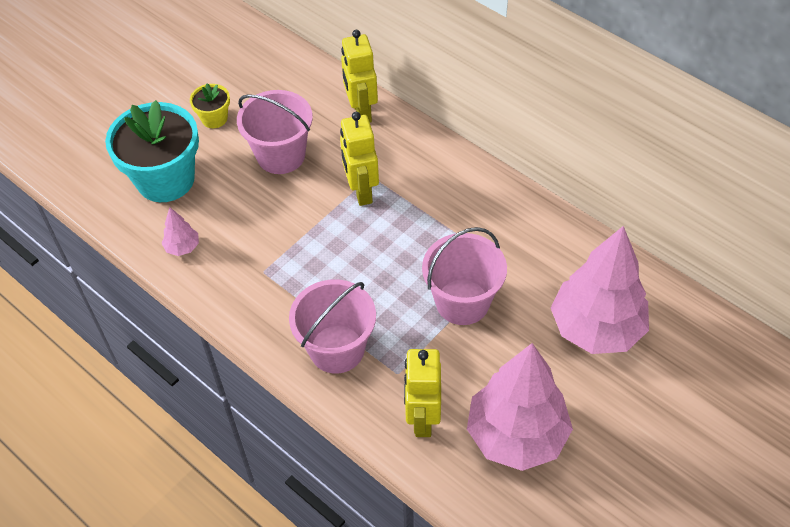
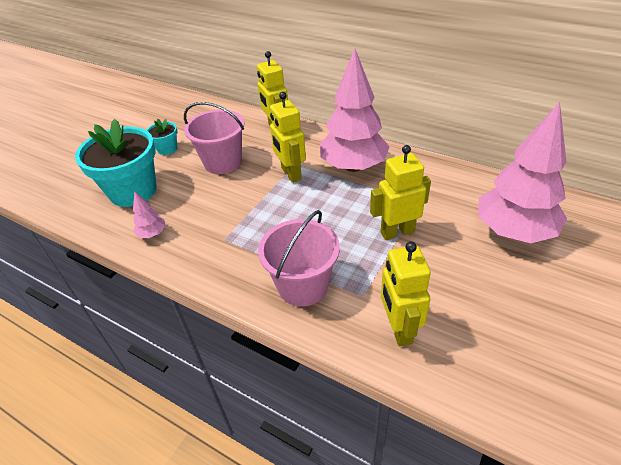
camera: 10 degrees left, 10 degrees down
yellow flower pot [190,83,230,128] -> turquoise flower pot [146,119,178,155]
pink bucket [422,227,507,325] -> yellow robot [370,145,431,240]
pink tree [467,343,573,471] -> pink tree moved to [320,49,390,172]

